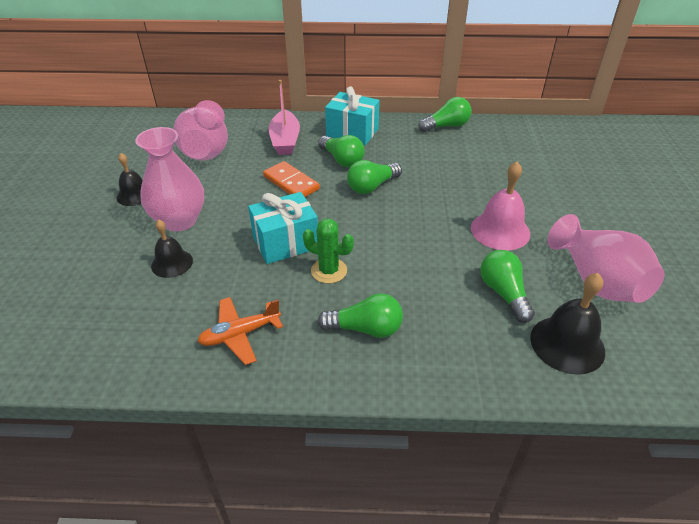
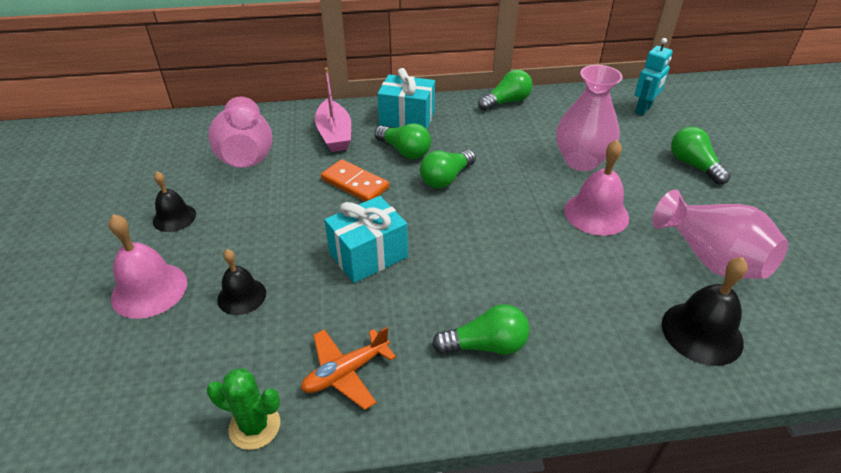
camera: 10 degrees left, 0 degrees up
pink vase [135,127,204,232] -> pink vase moved to [556,65,623,171]
green cactus [303,219,354,284] -> green cactus moved to [207,368,280,450]
green light bulb [480,250,535,323] -> green light bulb moved to [671,127,731,185]
none -> pink bell [109,214,187,319]
none -> turquoise robot [635,38,673,116]

